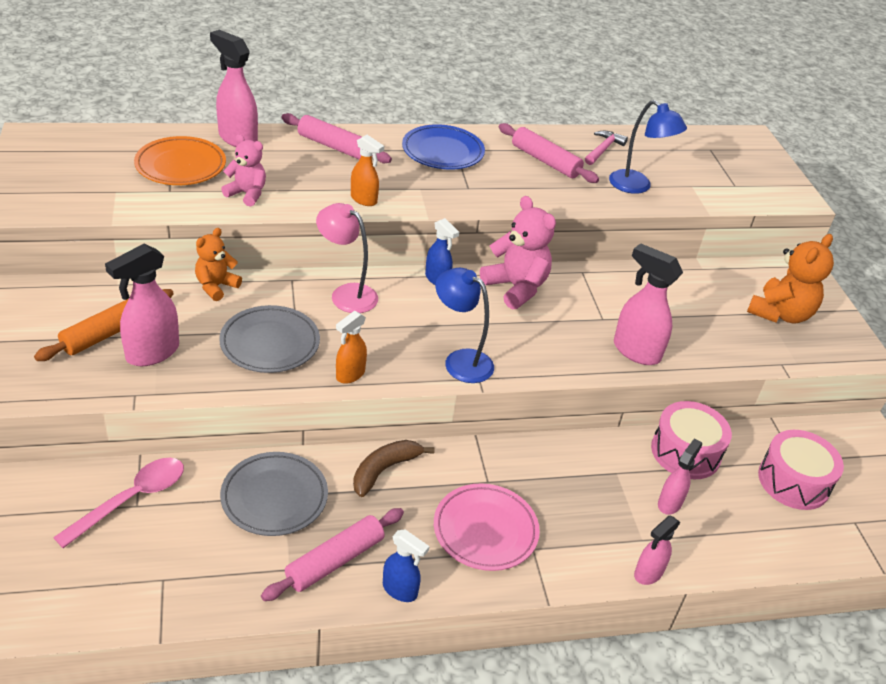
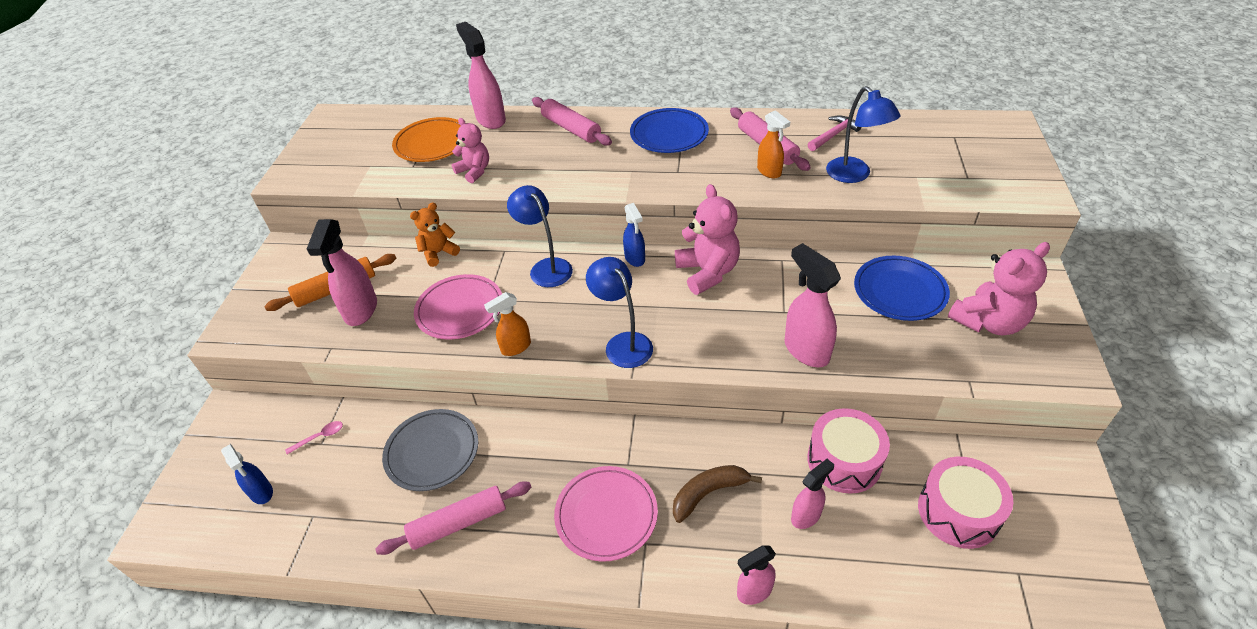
camera: 25 degrees right, 5 degrees up
pink spoon [53,458,184,548] -> pink spoon [285,421,343,454], size x0.48
pink spray bottle [105,244,179,366] -> pink spray bottle turned 60 degrees counterclockwise [307,219,377,326]
grey plate [219,305,320,373] -> pink plate [414,274,502,339]
pink lamp [316,203,378,313] -> blue lamp [507,185,573,287]
orange spray bottle [351,135,384,206] -> orange spray bottle moved to [757,110,790,179]
brown banana [353,440,435,497] -> brown banana moved to [673,465,762,523]
blue spray bottle [383,529,429,602] -> blue spray bottle moved to [221,444,273,504]
orange teddy bear [747,234,834,323] -> pink teddy bear [948,242,1050,335]
none -> blue plate [854,256,950,321]

